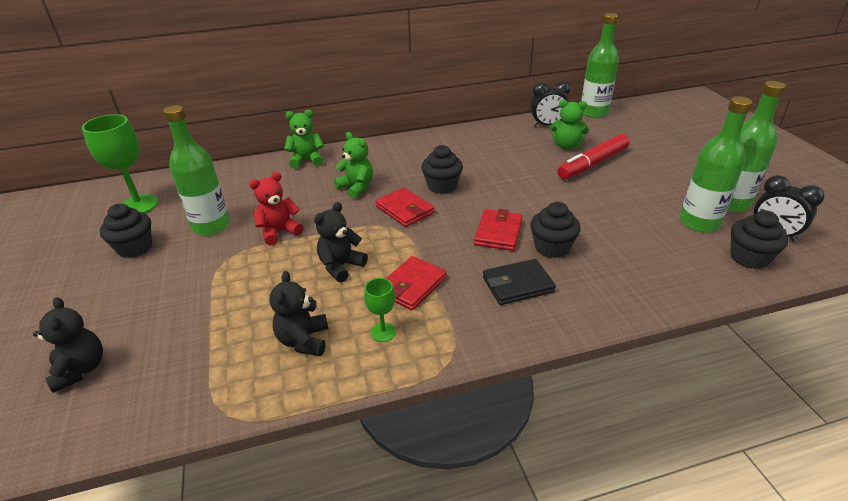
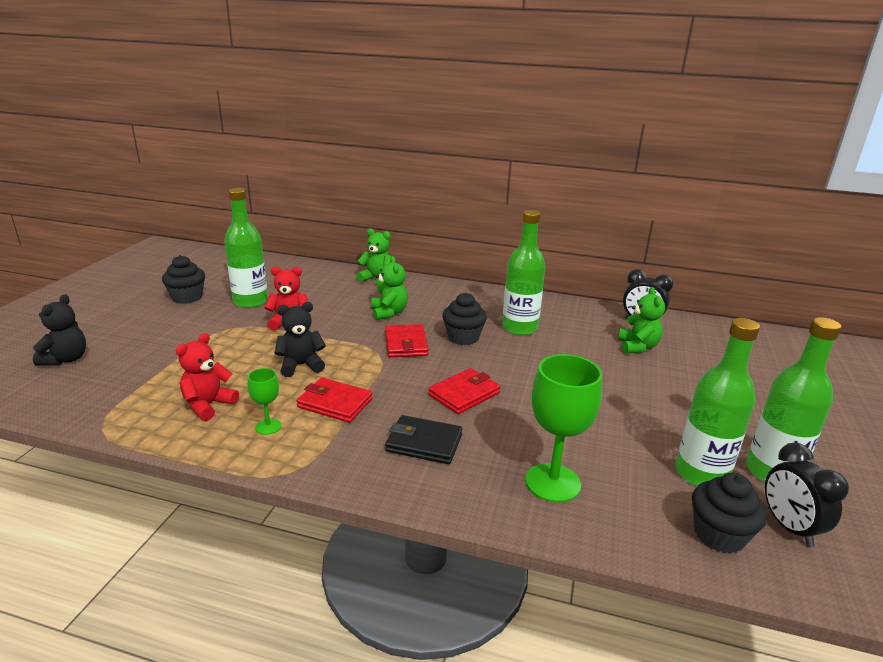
camera: 30 degrees right, 10 degrees down
green goblet [82,114,158,213] -> green goblet moved to [526,354,602,503]
black teddy bear [269,271,328,356] -> red teddy bear [176,333,239,421]
red wallet [386,256,447,310] -> red wallet turned 45 degrees clockwise [297,378,373,423]
black cupcake [530,202,580,258] -> none
green teddy bear [550,100,589,150] -> green teddy bear turned 135 degrees counterclockwise [618,287,665,354]
red marker [557,134,629,180] -> none
green bottle [581,13,619,118] -> green bottle moved to [502,210,546,336]

